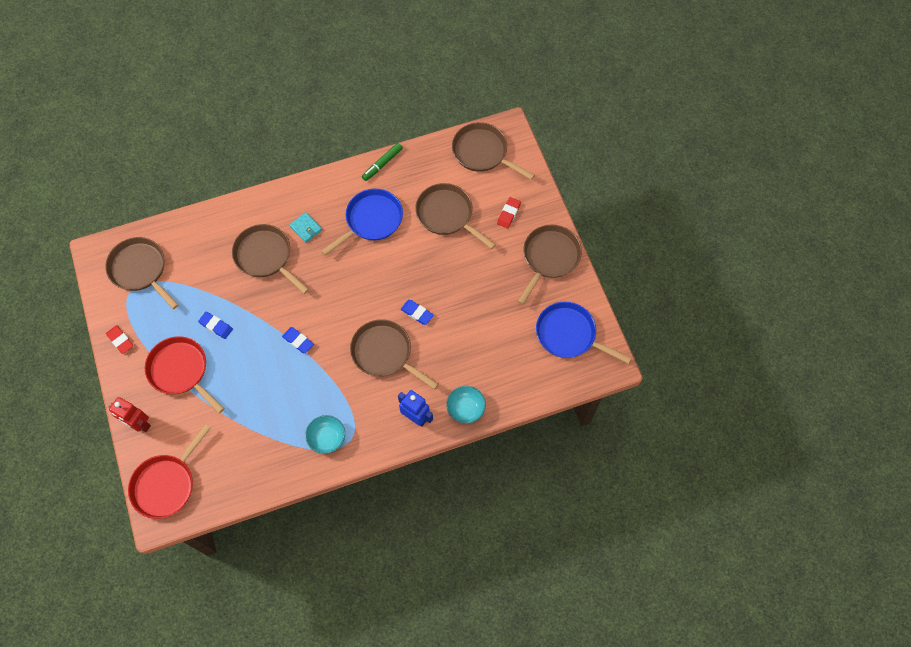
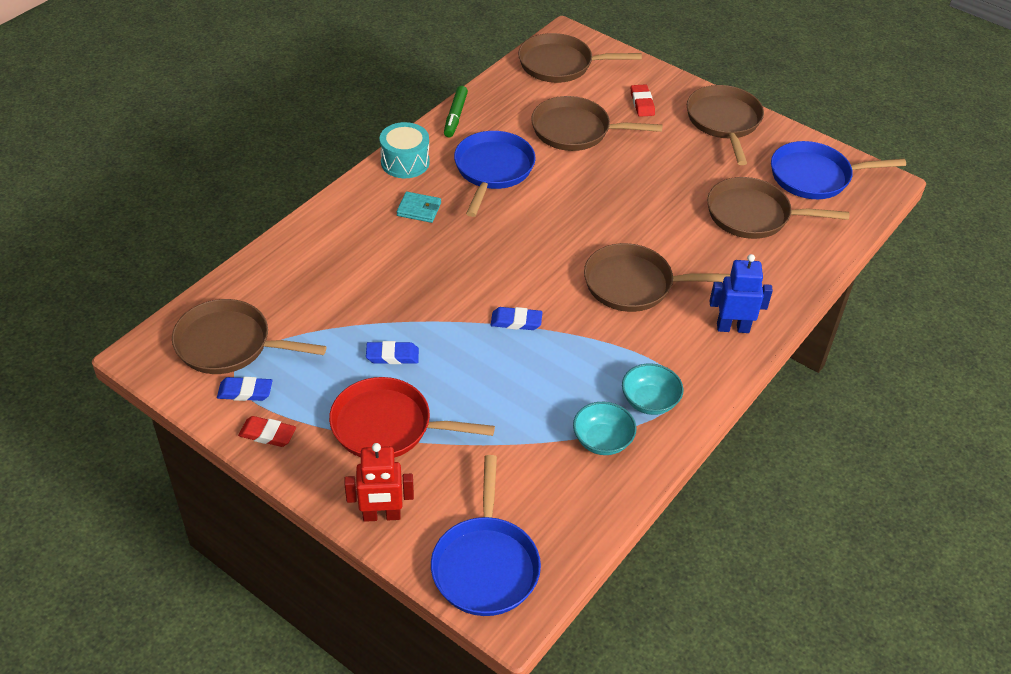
camera: 35 degrees left, 20 degrees down
red pan [128,424,211,519] -> blue pan [431,455,541,616]
brown pan [232,224,309,294] -> brown pan moved to [707,177,849,239]
blue eraser [401,300,434,325] -> blue eraser moved to [217,377,273,401]
turquoise bowl [446,386,486,424] -> turquoise bowl moved to [573,402,636,455]
none -> turquoise drum [380,122,430,178]

